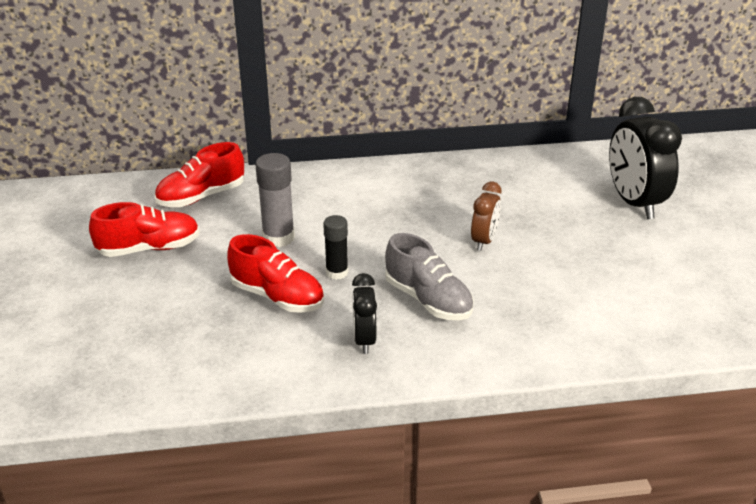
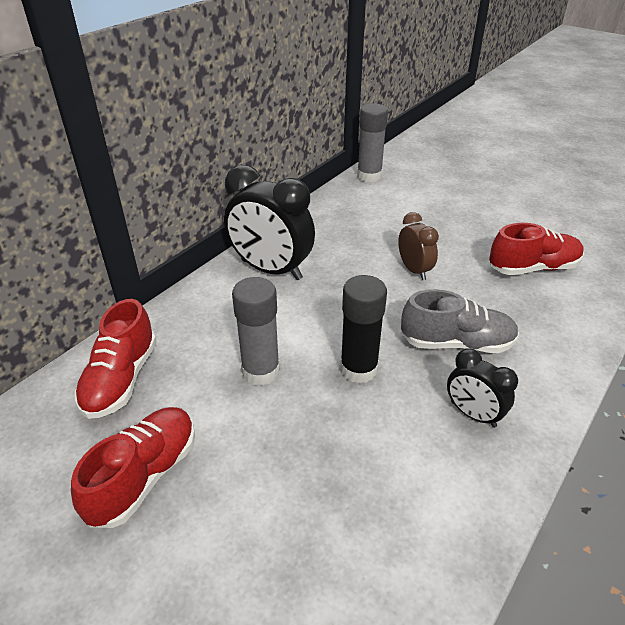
camera: 45 degrees left, 5 degrees up
red shoe [227,234,324,313] -> red shoe moved to [489,223,584,275]
black glue stick [323,215,348,280] -> black glue stick [340,275,387,384], size x1.50
black clock [609,97,682,219] -> black clock moved to [224,165,315,280]
none -> grey glue stick [357,103,388,182]

